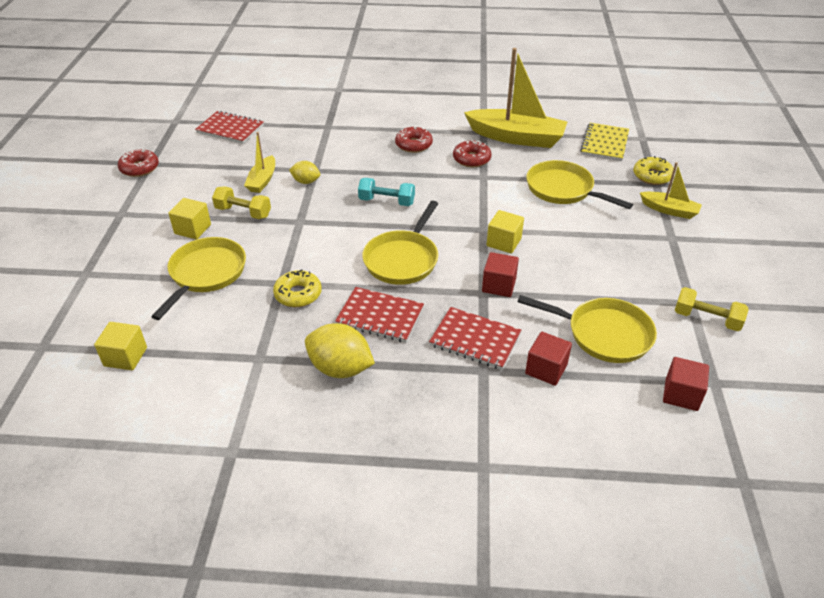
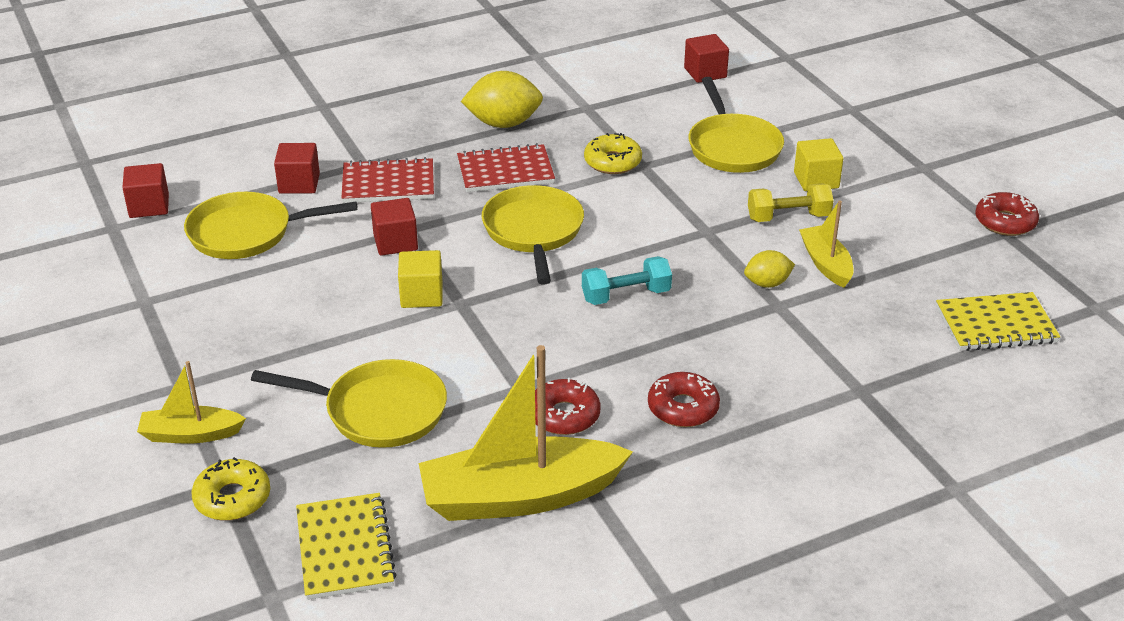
camera: 150 degrees right, 5 degrees down
yellow cube [94,322,147,370] -> red cube [684,34,729,83]
red notebook [195,111,264,144] -> yellow notebook [936,292,1060,351]
yellow dumbbell [675,287,749,331] -> none

